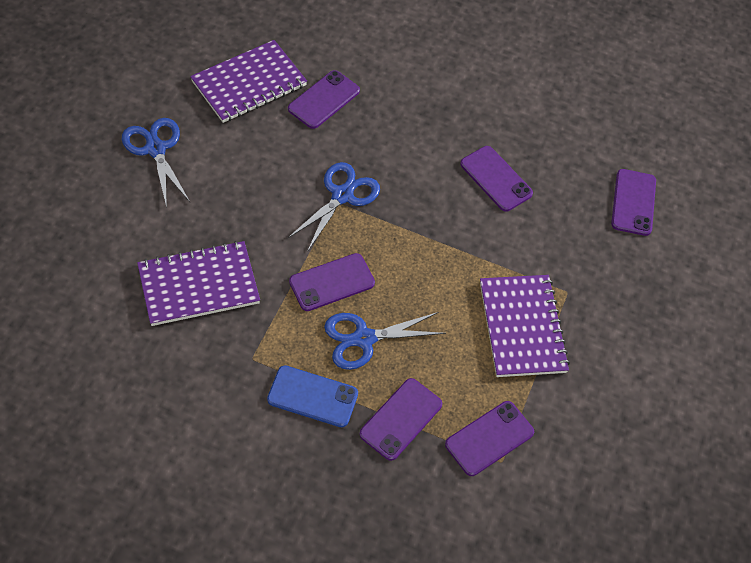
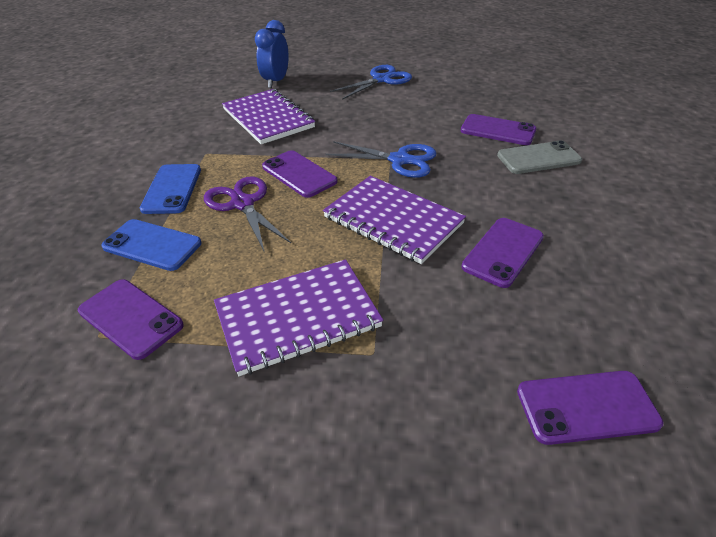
camera: 80 degrees right, 15 degrees down
purple notebook [190,40,307,123] -> purple notebook moved to [323,176,466,264]
blue scissors [324,312,446,370] -> purple scissors [204,176,291,253]
purple phone [359,378,442,461] -> blue phone [101,219,202,271]
none -> blue clock [255,20,289,88]
none -> grey phone [497,140,582,174]

